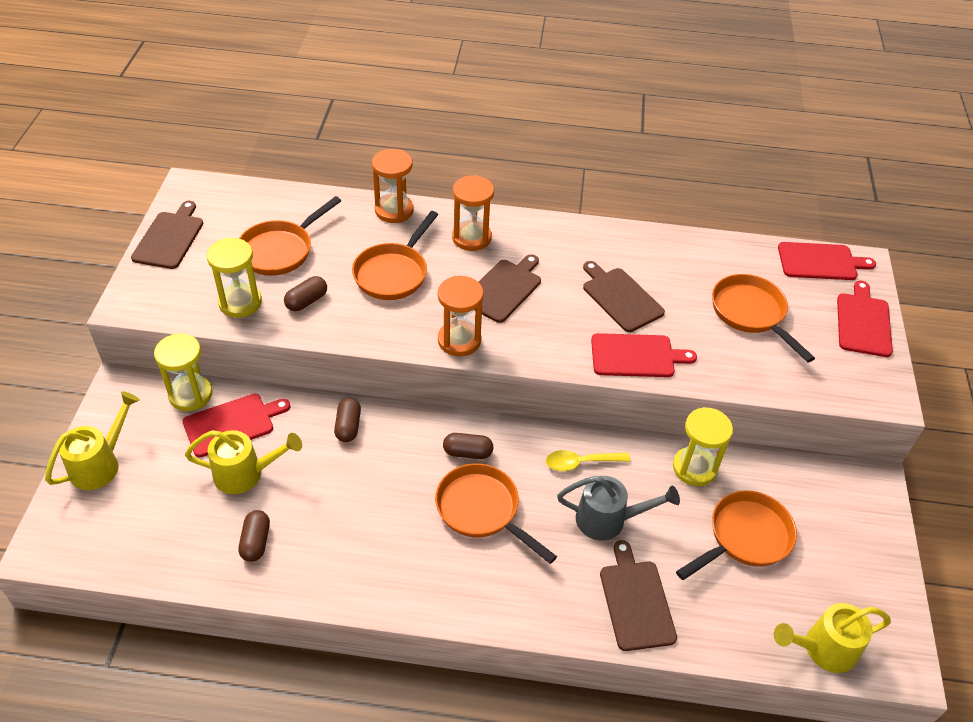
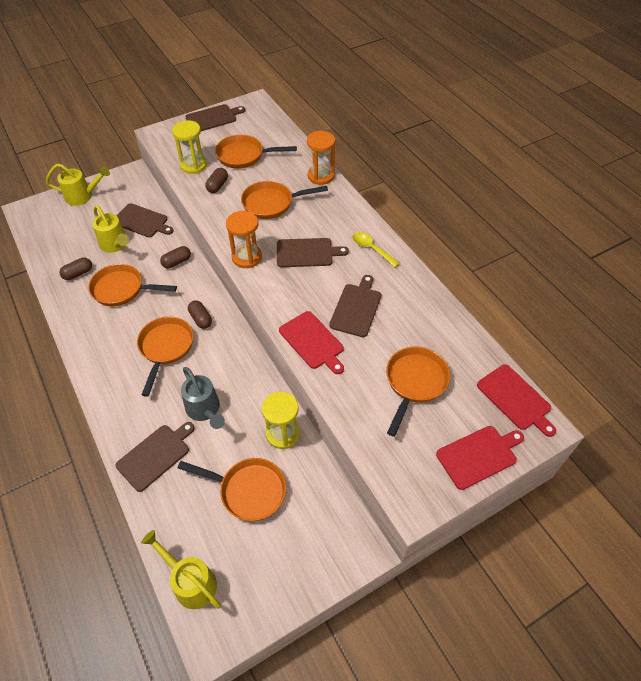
camera: 55 degrees right, 5 degrees up
yellow hourglass [154,333,213,411] -> none
red cutting board [183,394,291,457] -> brown cutting board [117,203,174,237]
brown capsule [284,276,327,311] -> brown capsule turned 75 degrees counterclockwise [205,168,228,193]
orange hourglass [452,175,494,251] -> none
yellow spoon [546,450,631,471] -> yellow spoon moved to [352,232,400,267]
none -> orange pan [88,264,177,306]

